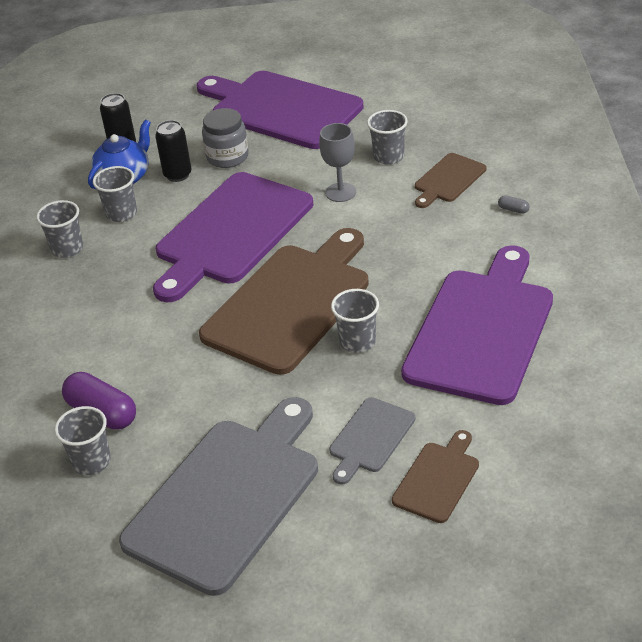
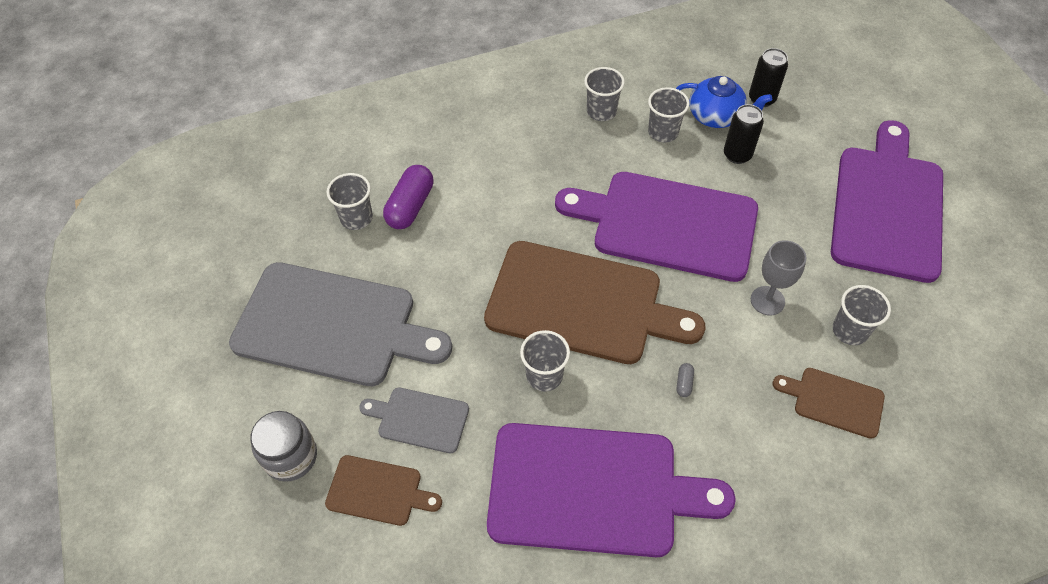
camera: 70 degrees right, 15 degrees up
grey jar [202,108,249,168] -> grey jar moved to [250,411,317,482]
grey capsule [498,195,529,214] -> grey capsule moved to [677,363,694,397]

